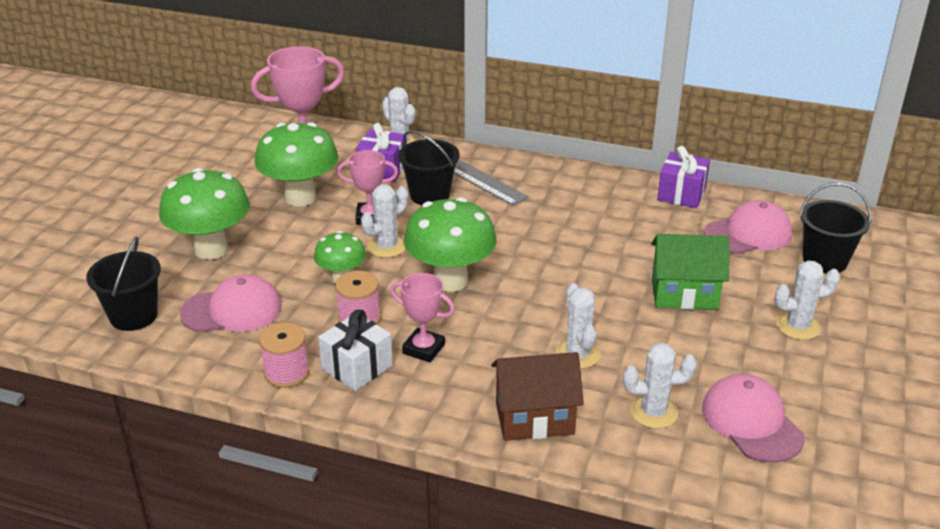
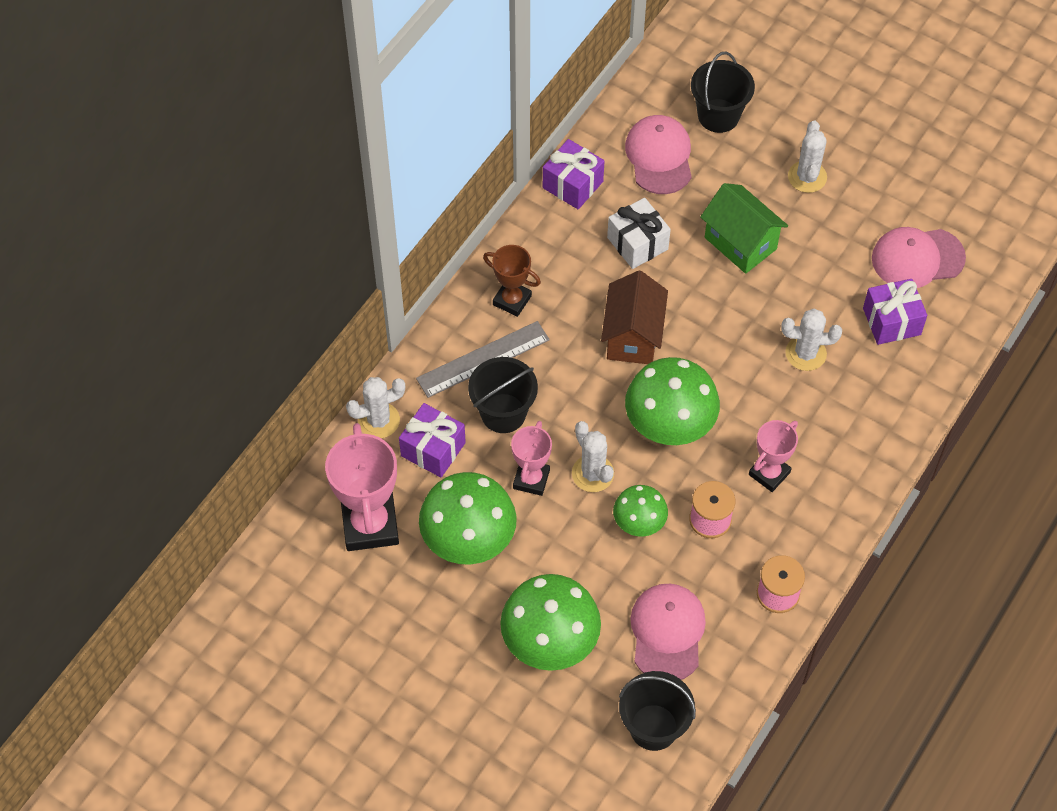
camera: 75 degrees left, 25 degrees up
white gift [318,309,393,391] -> white gift moved to [607,198,671,269]
brown house [491,352,584,441] -> brown house moved to [601,271,668,364]
white cactus [623,342,697,429] -> purple gift [863,279,927,345]
green house [651,234,729,310] -> green house turned 60 degrees counterclockwise [700,183,788,274]
none -> brown trophy [483,245,541,317]

